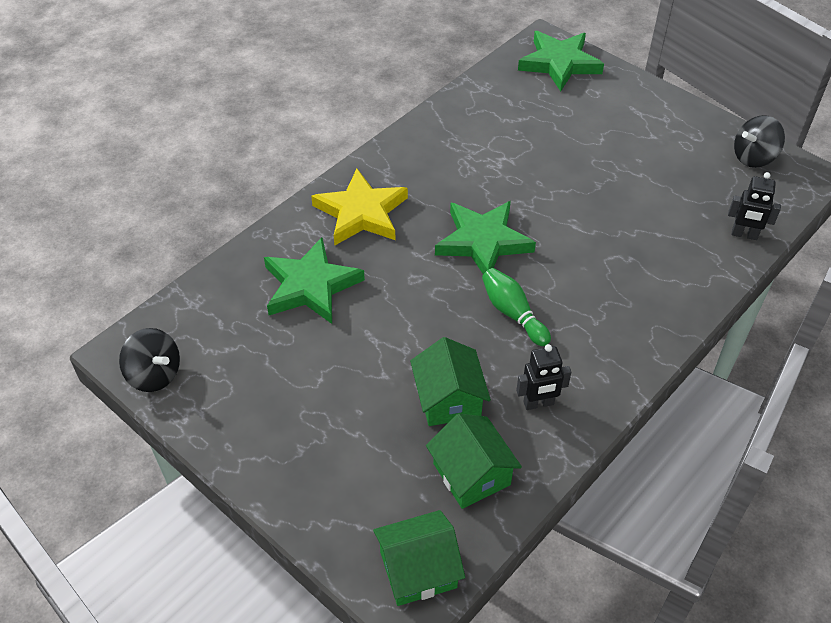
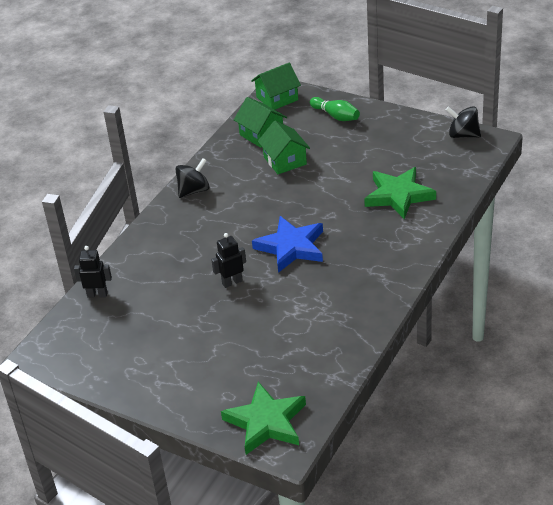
camera: 170 degrees right, 10 degrees down
yellow star [311,169,408,246] -> none
green star [435,201,536,274] -> blue star [252,216,323,273]
green bowling pin [482,268,551,346] -> green bowling pin moved to [310,97,360,121]
black robot [516,344,571,410] -> black robot moved to [211,233,246,288]
black spinning top [734,115,785,168] -> black spinning top moved to [175,158,210,198]

